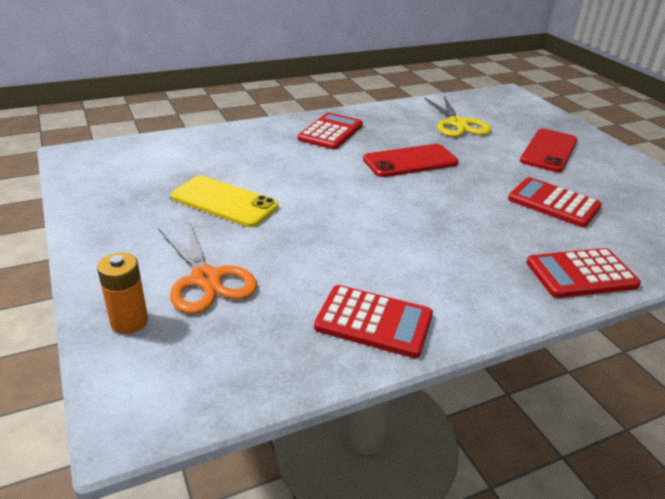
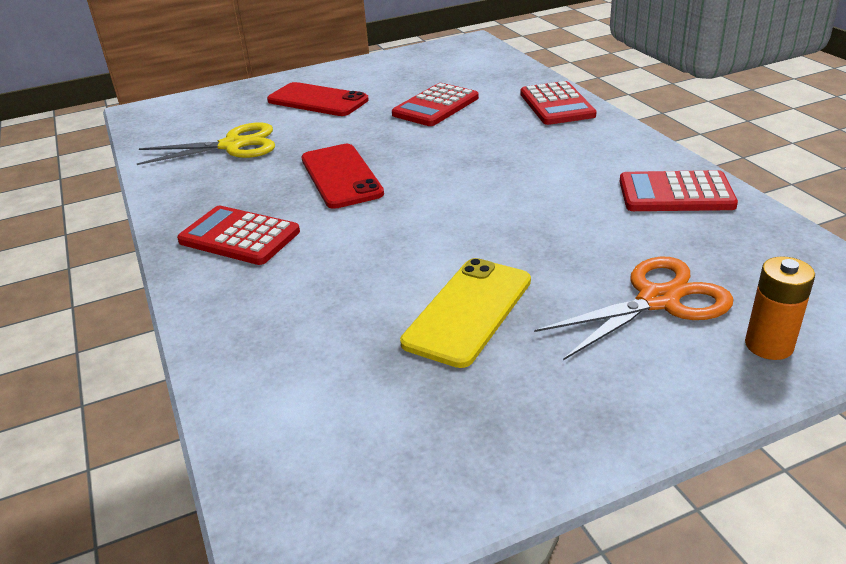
camera: 85 degrees left, 0 degrees up
red calculator [314,285,433,358] -> red calculator turned 105 degrees counterclockwise [619,170,738,211]

